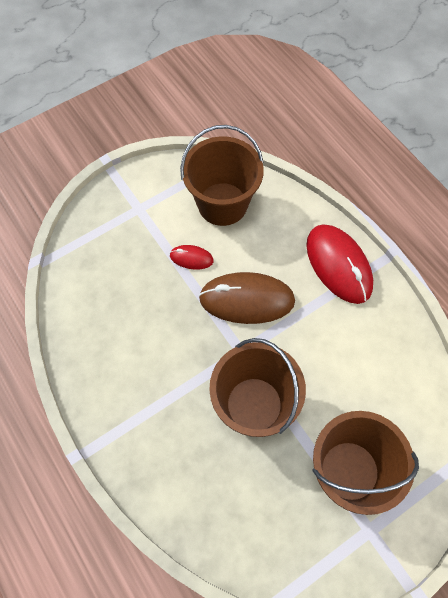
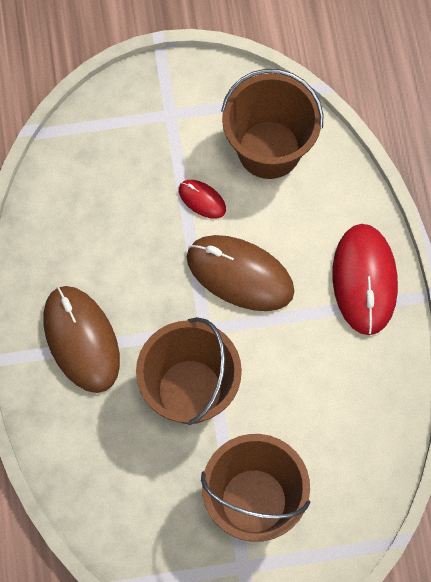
camera: 25 degrees right, 5 degrees up
none -> brown mouse [43,286,120,393]

